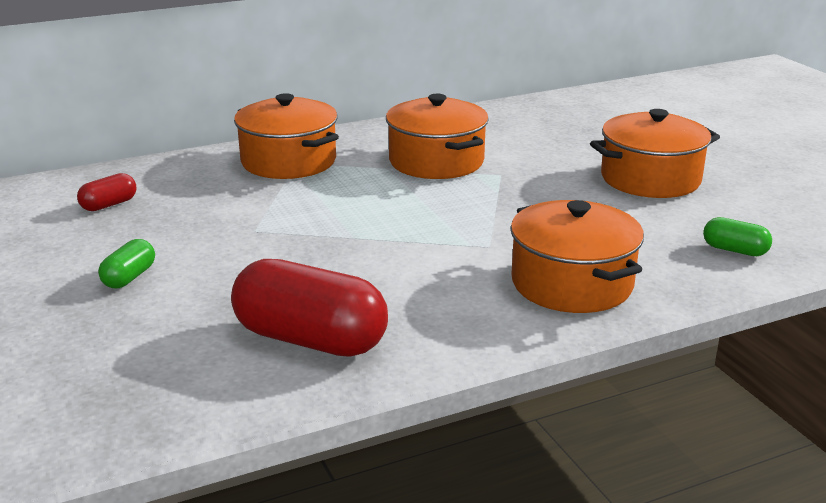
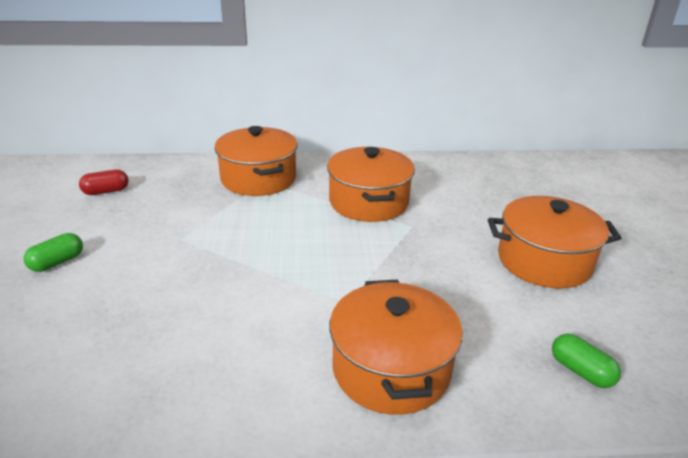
camera: 20 degrees right, 5 degrees up
red capsule [231,259,388,357] -> none

